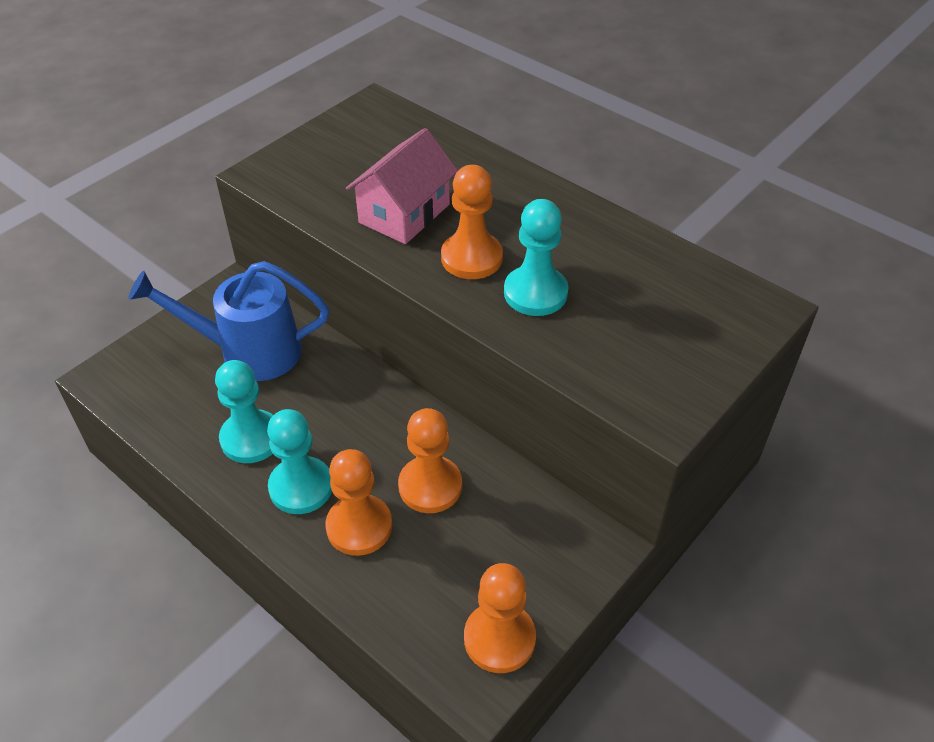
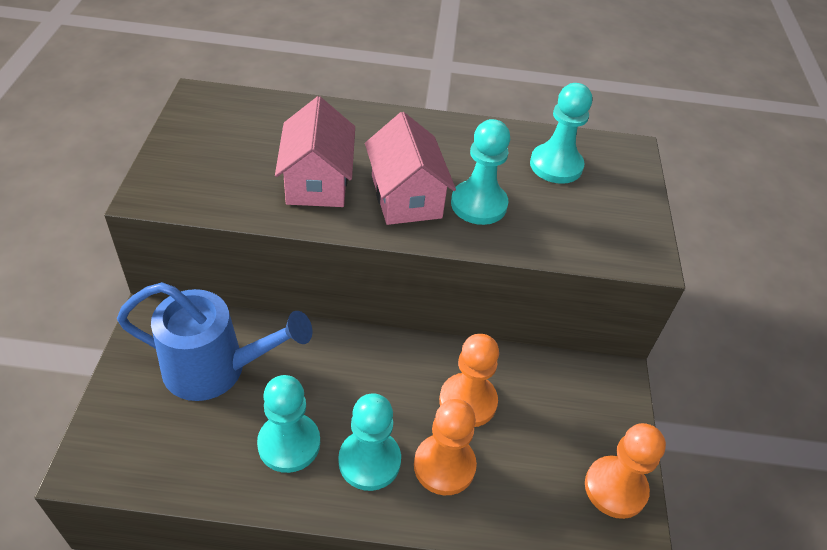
camera: 40 degrees left, 0 degrees up
blue watering can [128,261,329,381] -> blue watering can turned 135 degrees counterclockwise [117,282,312,401]
orange pawn [441,165,503,279] -> pink house [365,112,456,225]
none -> turquoise pawn [530,83,592,184]

